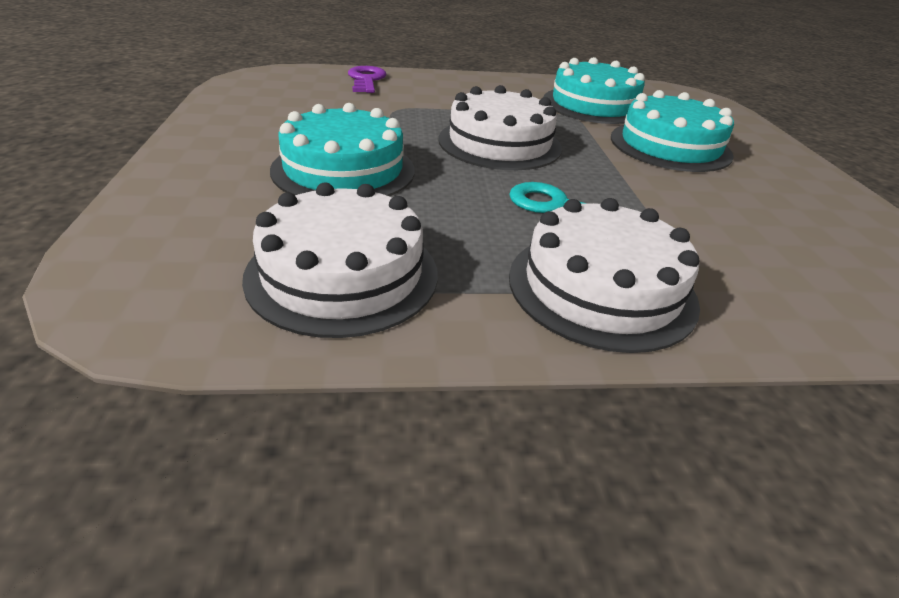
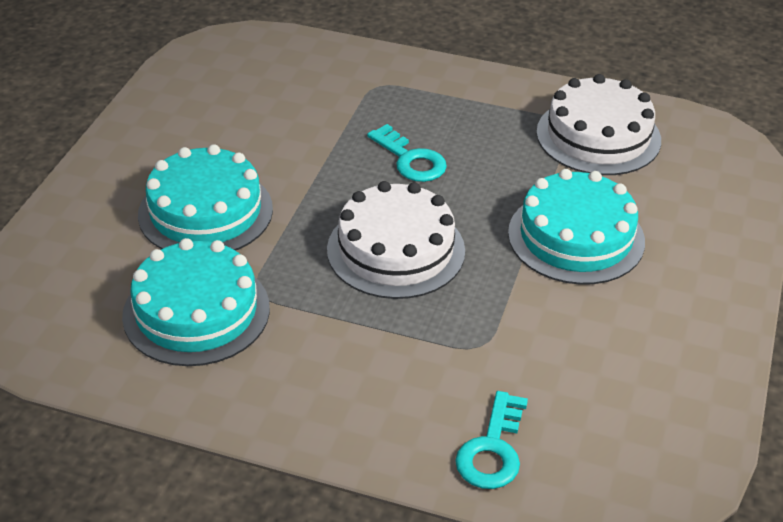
camera: 155 degrees left, 5 degrees up
purple key [348,66,386,93] -> turquoise key [455,391,528,489]
white cake [509,198,700,353] -> none

